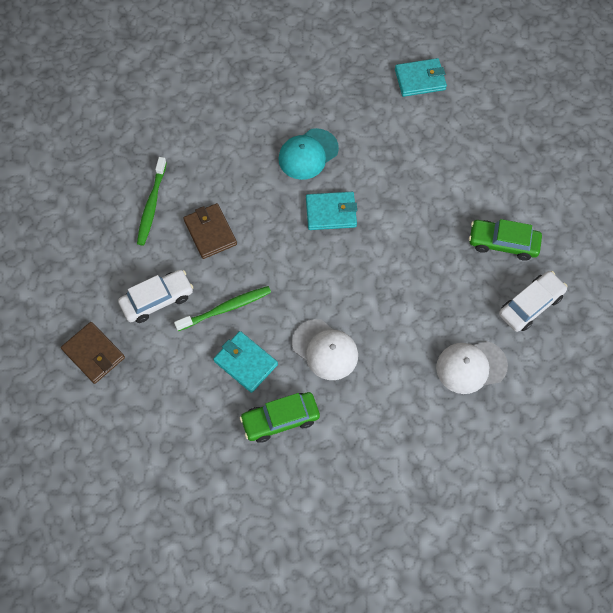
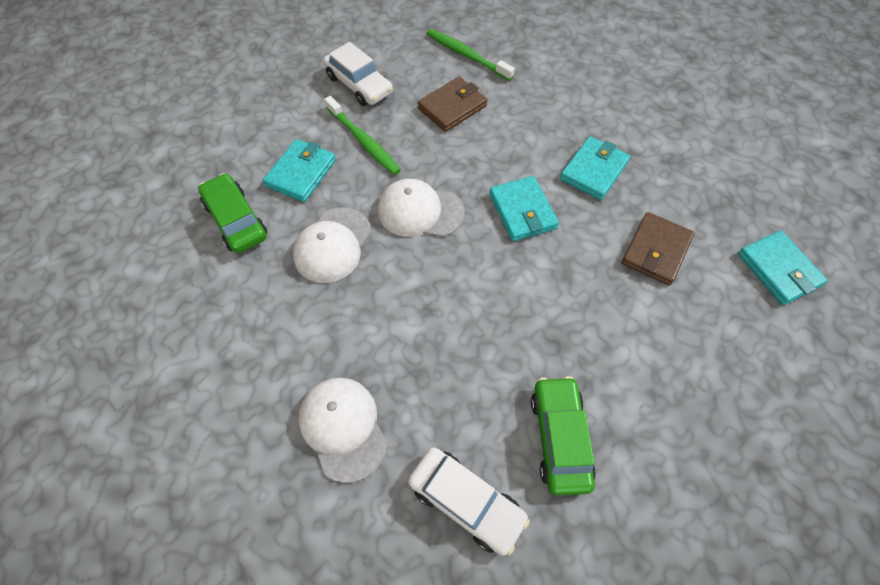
camera: 75 degrees right, 5 degrees down
brown wallet [61,322,125,384] -> brown wallet moved to [622,212,694,285]
green toothbrush [137,157,167,245] -> green toothbrush turned 45 degrees clockwise [426,29,515,81]
turquoise cap [279,128,339,180] -> turquoise wallet [560,136,630,200]
none -> white cap [378,179,464,237]

